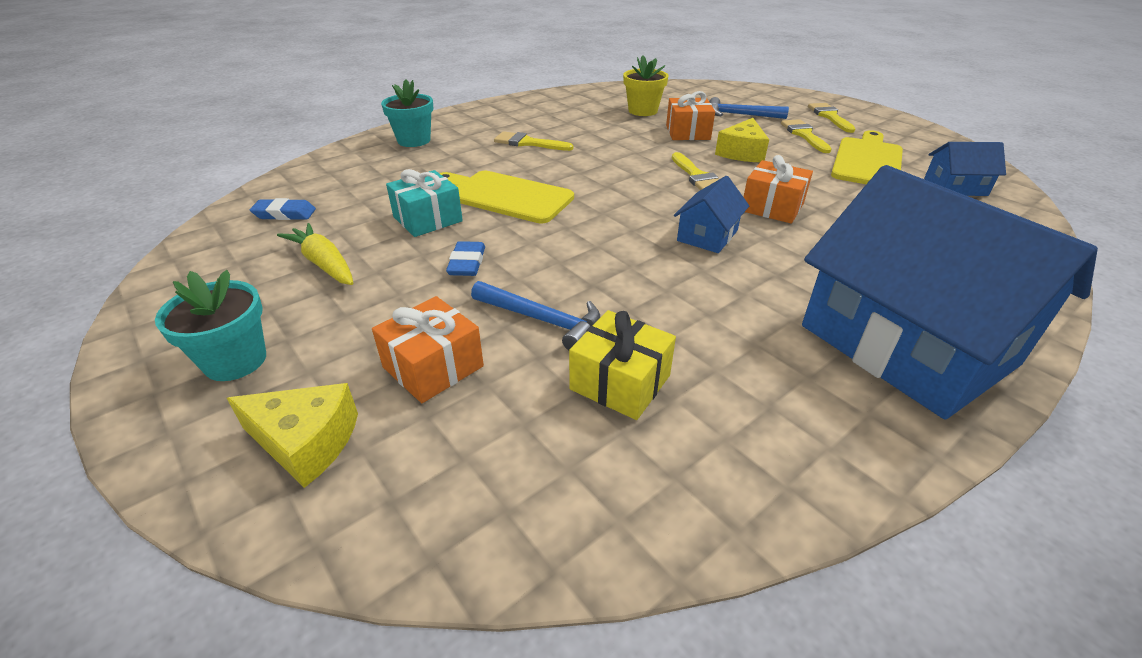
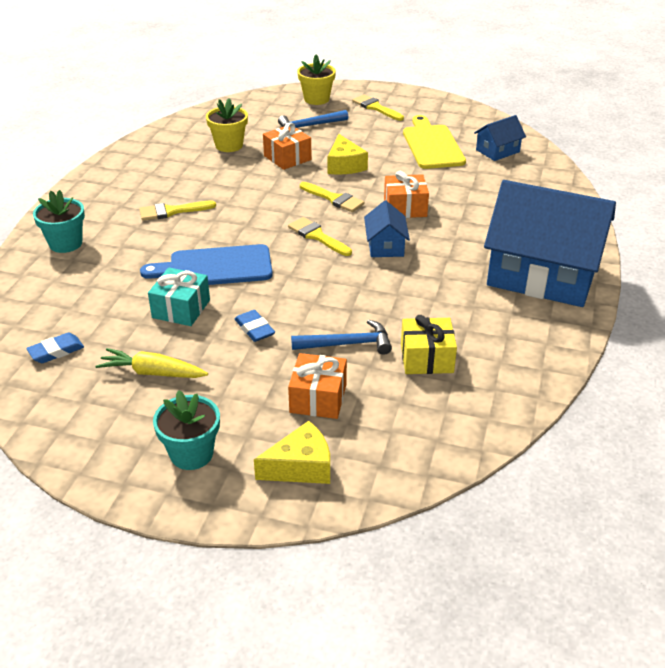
camera: 35 degrees left, 0 degrees up
yellow cutting board [439,171,574,223] -> blue cutting board [140,244,273,285]
yellow brush [781,119,831,153] -> yellow brush moved to [288,217,352,256]
none -> yellow flower pot [297,55,336,105]

